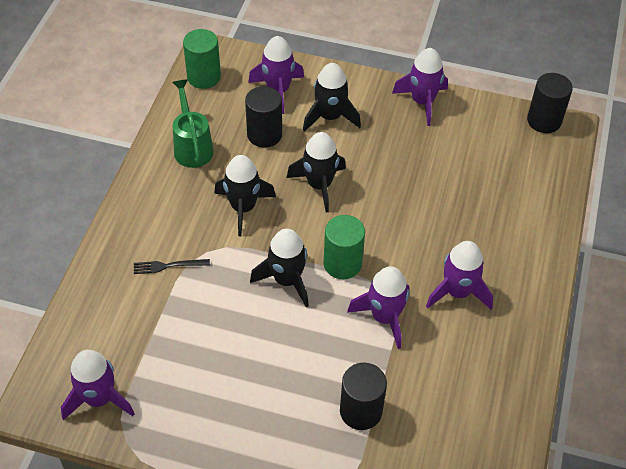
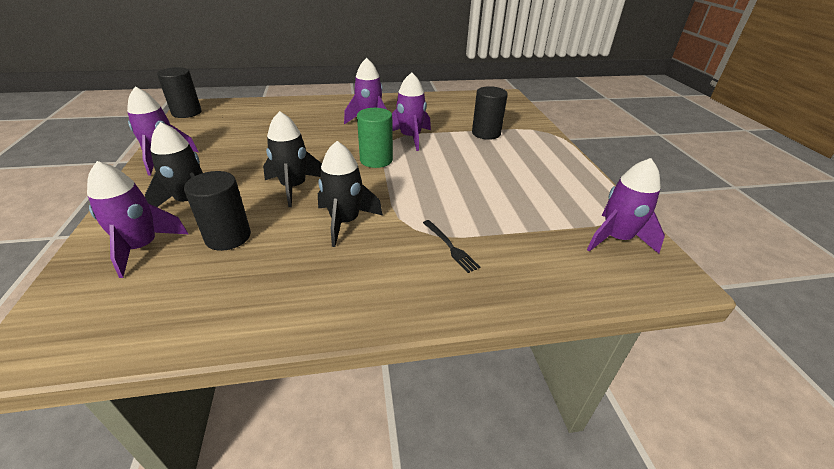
camera: 115 degrees left, 15 degrees down
green watering can [172,79,214,168] -> none
green cylinder [183,29,221,89] -> none
black rocket [250,229,309,307] -> none

